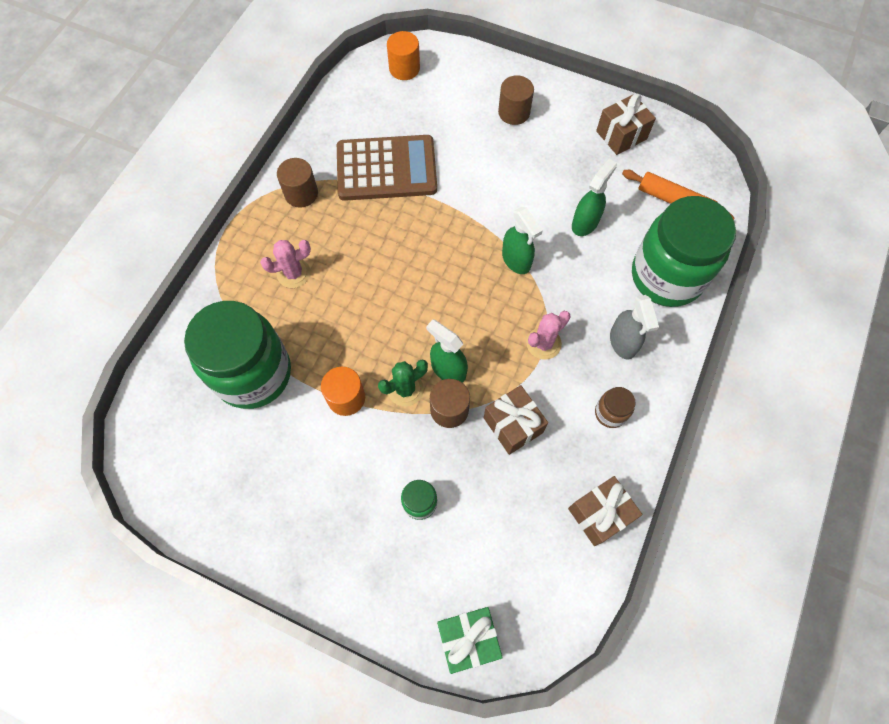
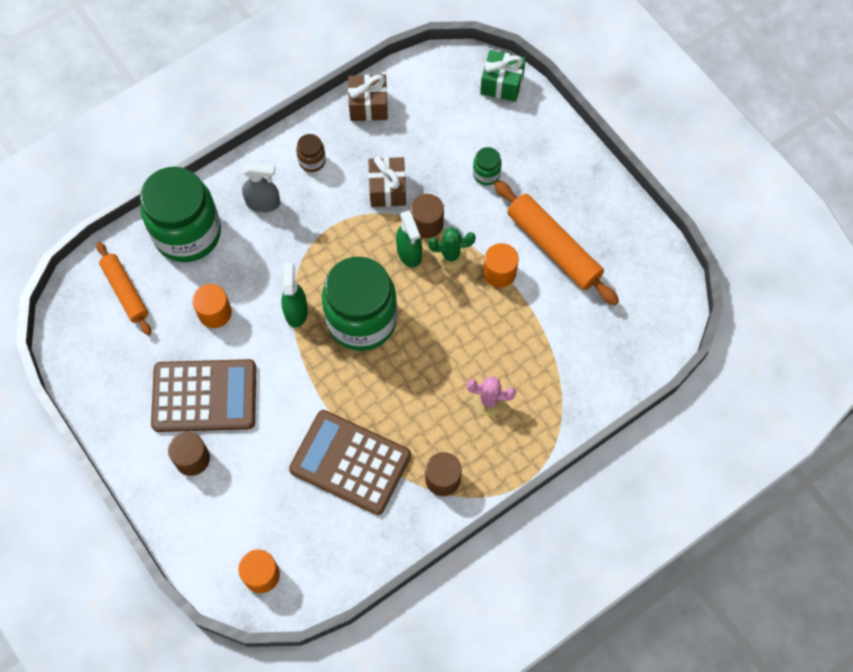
camera: 150 degrees left, 0 degrees up
green jar [184,301,291,409] -> green jar moved to [322,257,397,351]
pink cactus [526,311,570,360] -> none
green spray bottle [572,159,617,236] -> orange cylinder [192,284,232,328]
brown gift [596,94,656,155] -> none
grey spray bottle [610,295,659,359] -> grey spray bottle turned 75 degrees clockwise [242,162,280,212]
none -> brown calculator [151,359,256,432]
none -> orange rolling pin [494,180,619,306]

